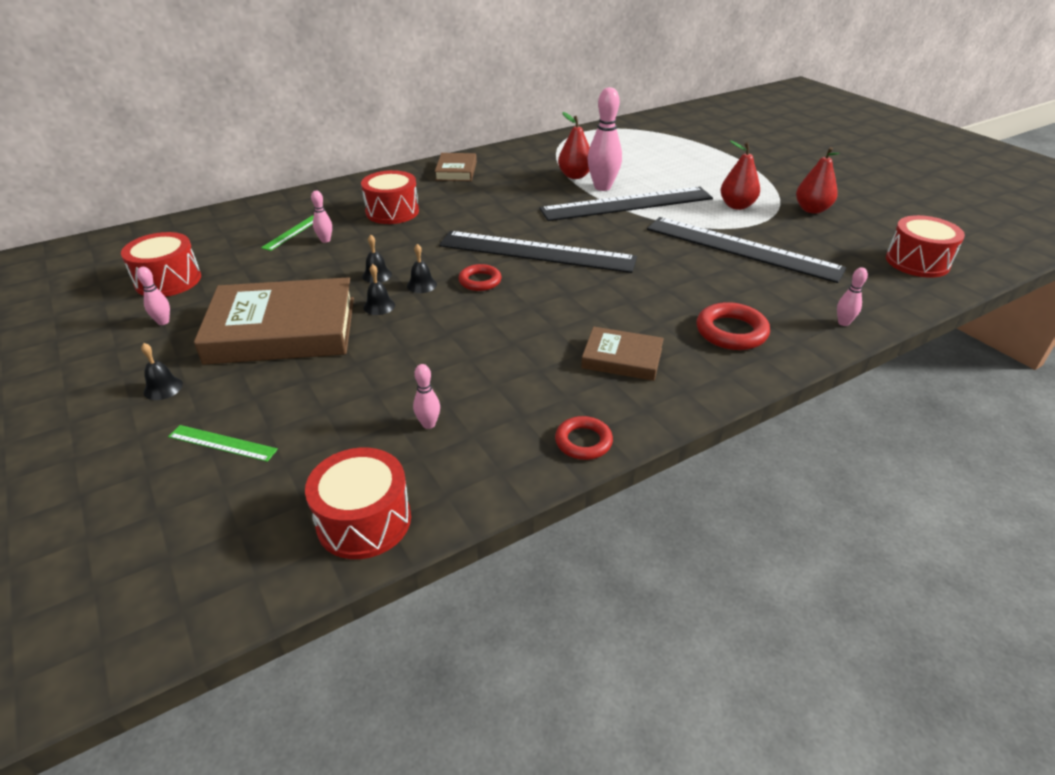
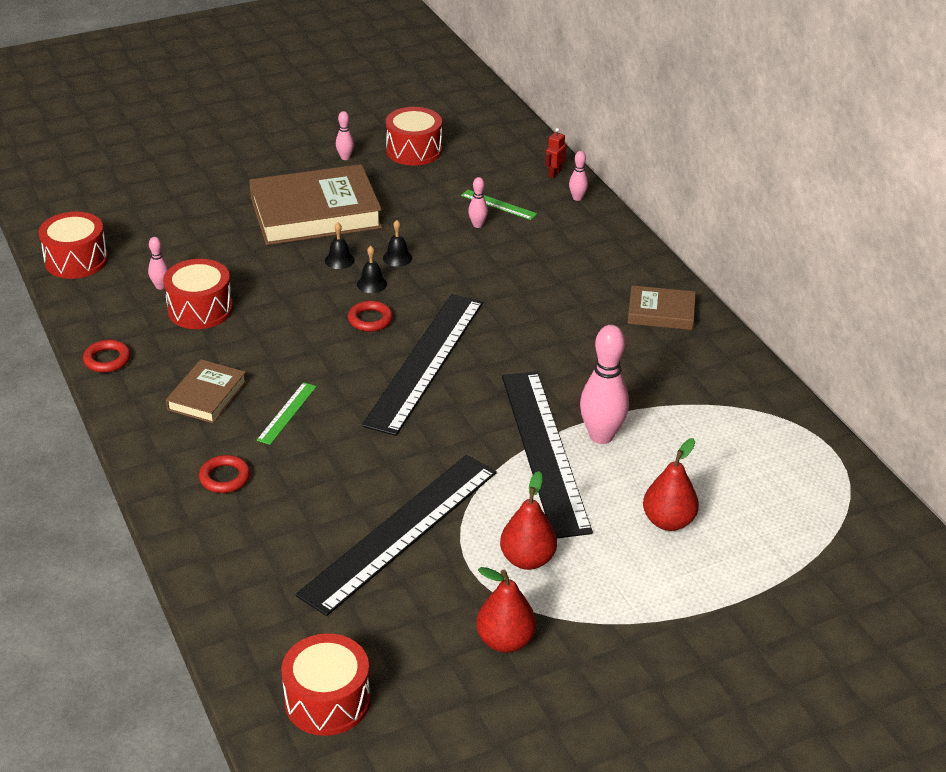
camera: 95 degrees right, 0 degrees up
black bell [141,343,183,400] -> none
green ruler [168,425,278,462] -> green ruler moved to [257,382,317,445]
brown book [194,277,354,365] -> brown book turned 75 degrees clockwise [249,164,382,245]
red drum [361,170,419,224] -> red drum moved to [163,259,233,329]
red pear [558,112,590,179] -> red pear moved to [643,438,699,531]
red ring [697,302,770,350] -> red ring [199,455,250,493], size x0.66
pink bowling pin [837,267,868,326] -> pink bowling pin moved to [569,151,588,201]
none -> red robot [545,128,566,178]

